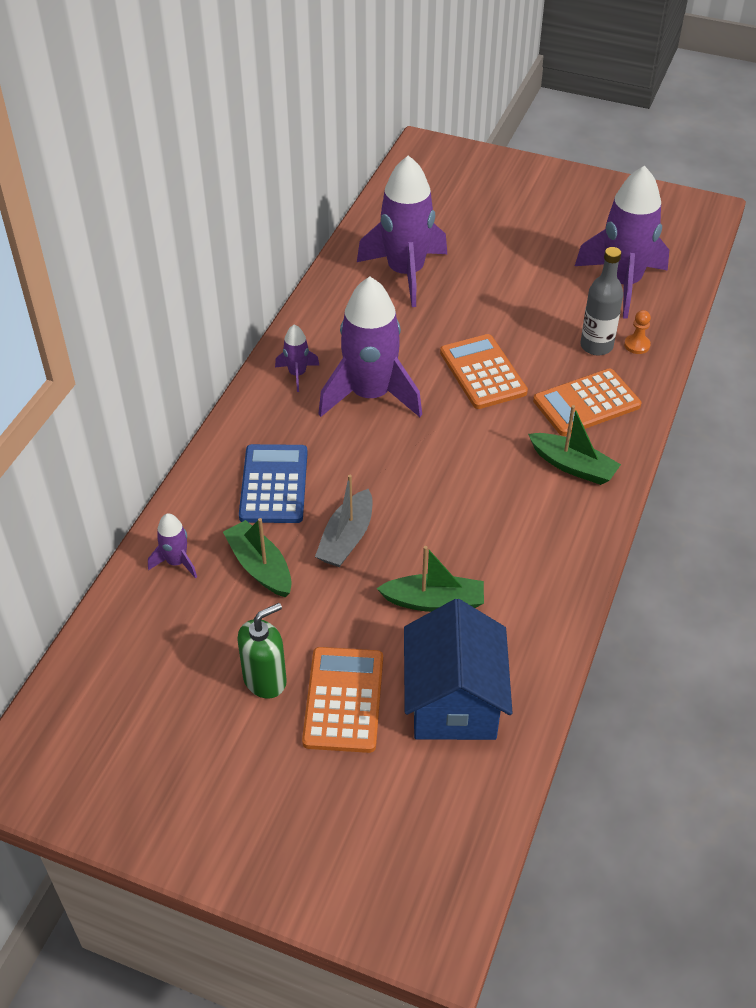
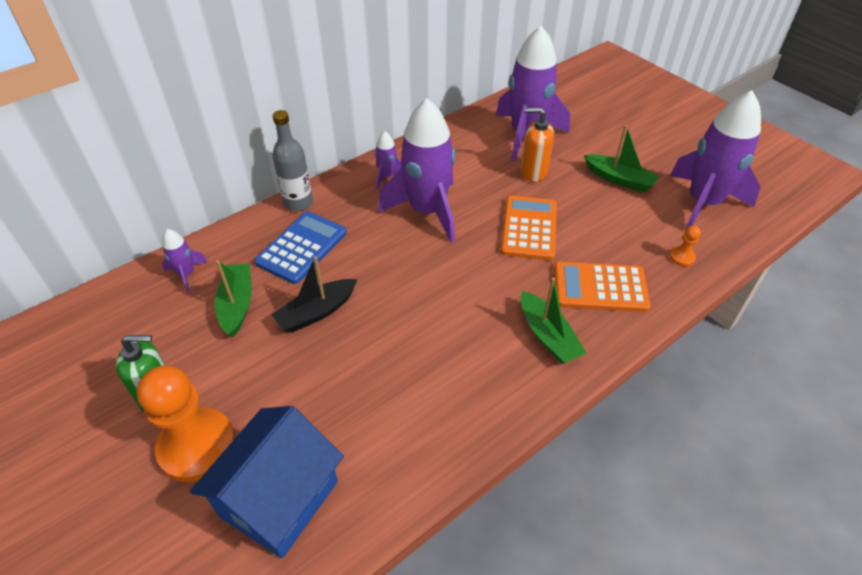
camera: 30 degrees right, 0 degrees up
orange calculator [302,647,383,753] -> orange pawn [137,365,236,483]
grey boat [315,475,373,567] -> black boat [272,256,358,333]
green boat [376,546,484,612] -> green boat moved to [584,125,659,192]
grey bottle [580,247,623,356] -> grey bottle moved to [273,110,313,211]
none -> orange soap dispenser [521,107,554,182]

